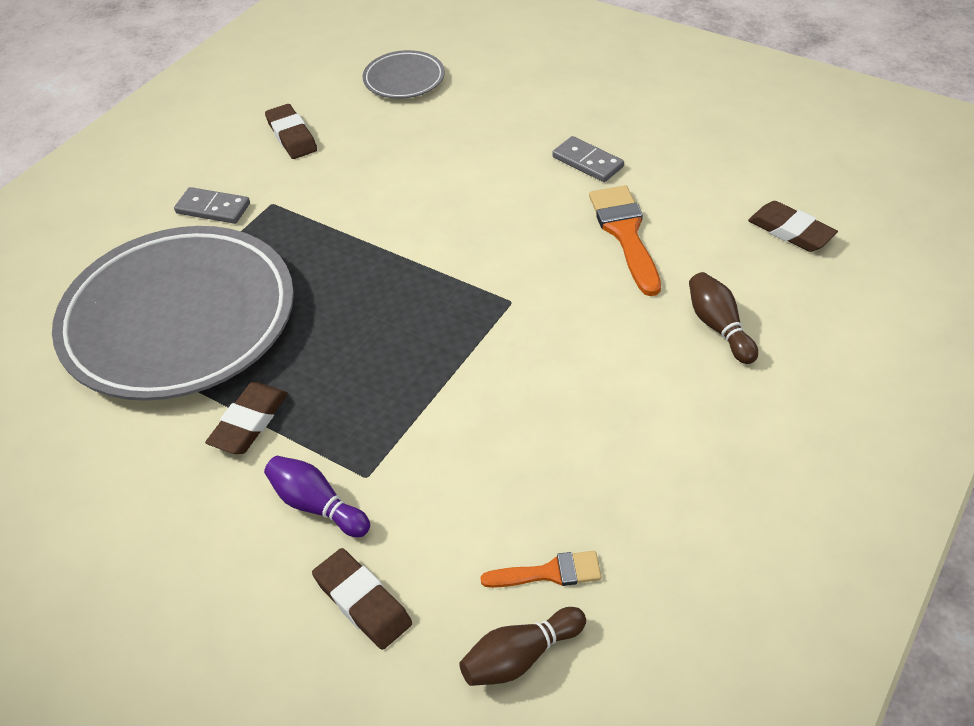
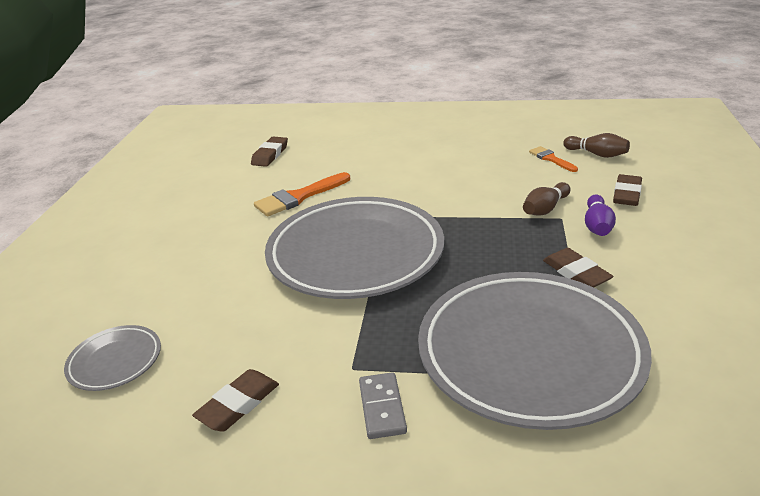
camera: 115 degrees left, 15 degrees down
brown eraser [205,382,288,454] -> brown eraser turned 60 degrees clockwise [543,248,613,287]
grey domino [552,136,624,182] -> none
brown bowling pin [689,272,758,364] -> brown bowling pin moved to [523,182,570,216]
none -> grey plate [265,197,444,299]

